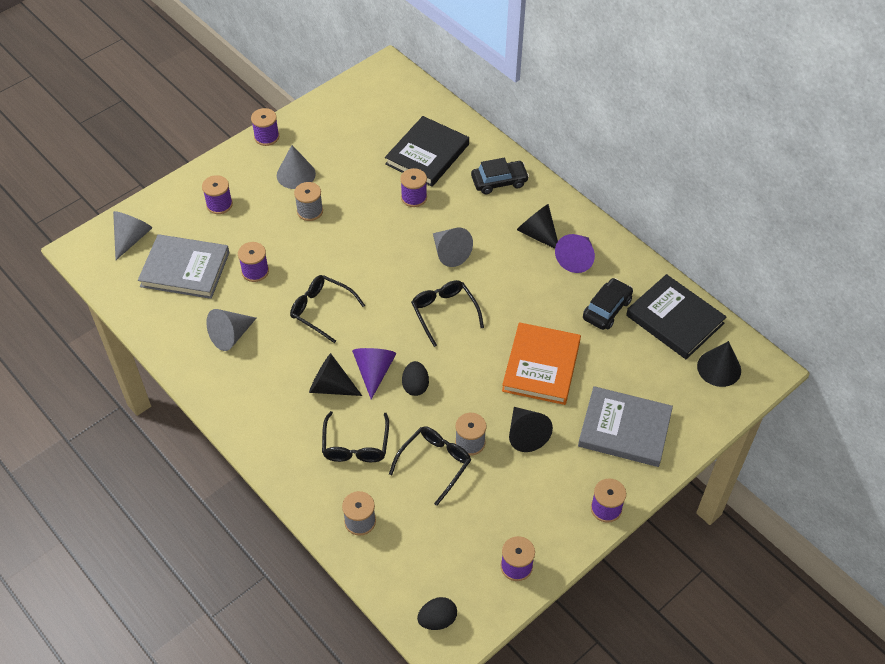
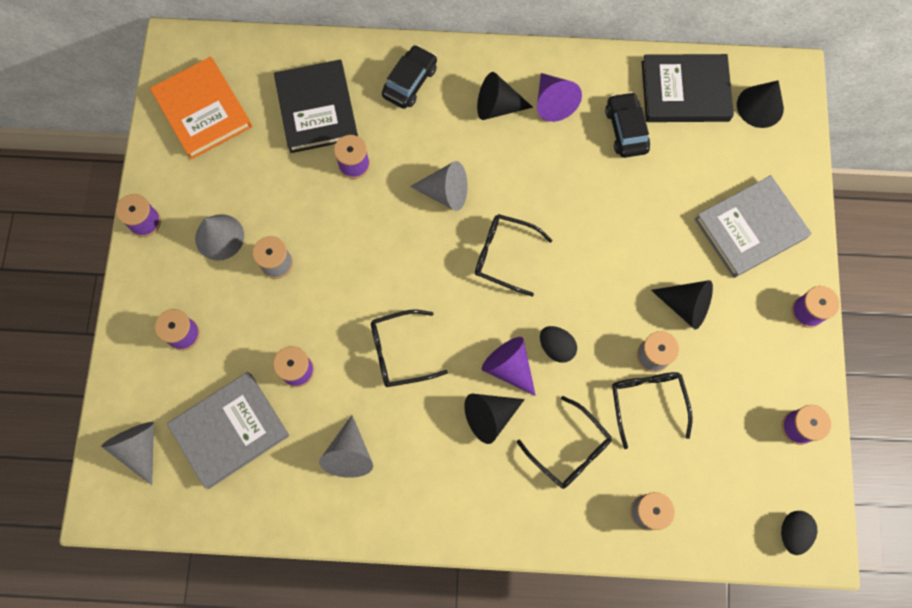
camera: 45 degrees left, 20 degrees up
orange book [502,322,581,405] -> orange book moved to [150,57,252,159]

